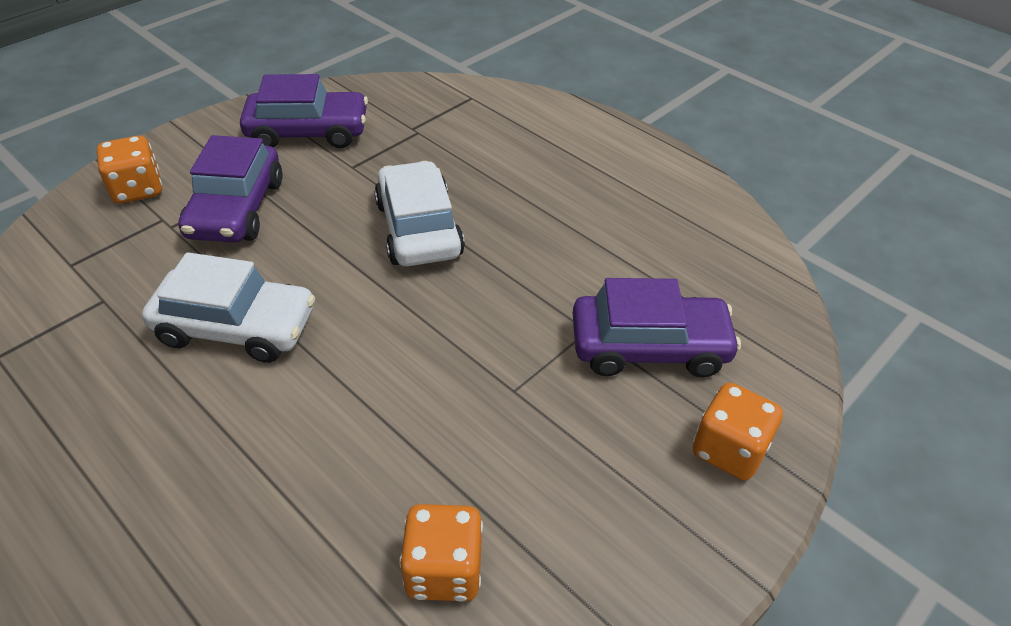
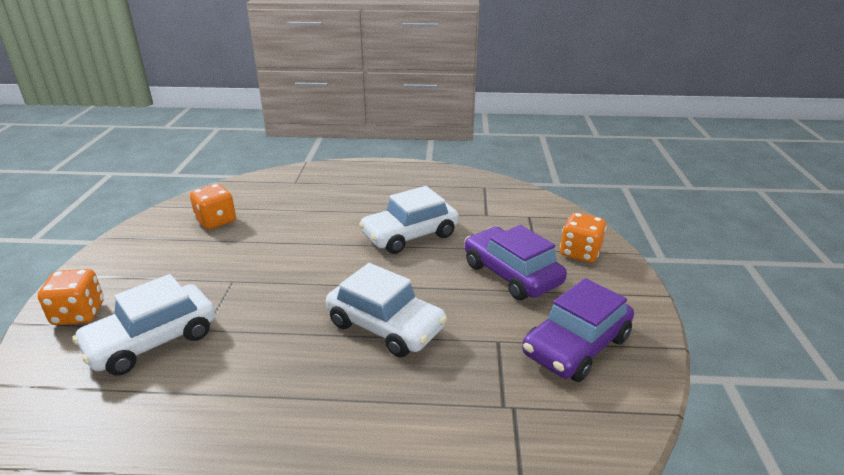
camera: 140 degrees right, 15 degrees down
purple car [573,278,741,377] -> white car [72,274,216,375]

